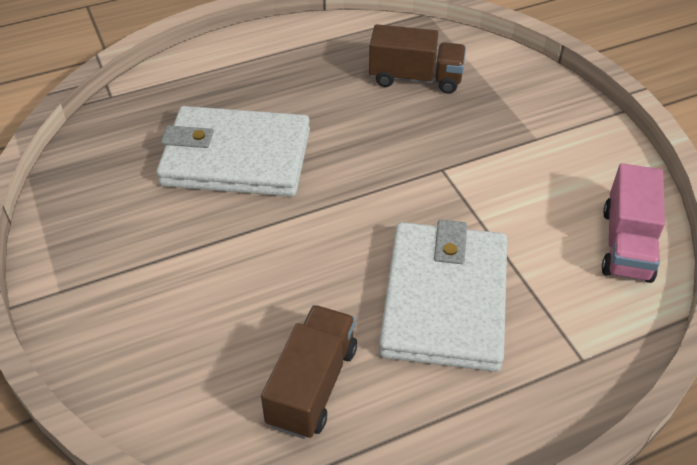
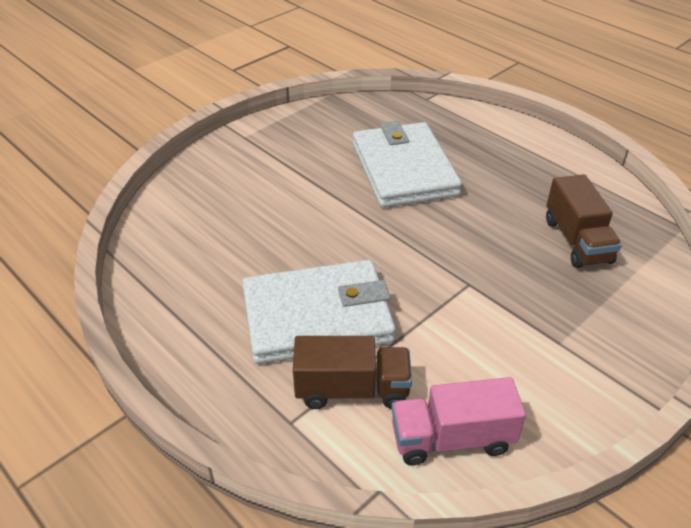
camera: 70 degrees right, 5 degrees down
brown truck [261,305,357,439] -> brown truck moved to [293,336,412,409]

